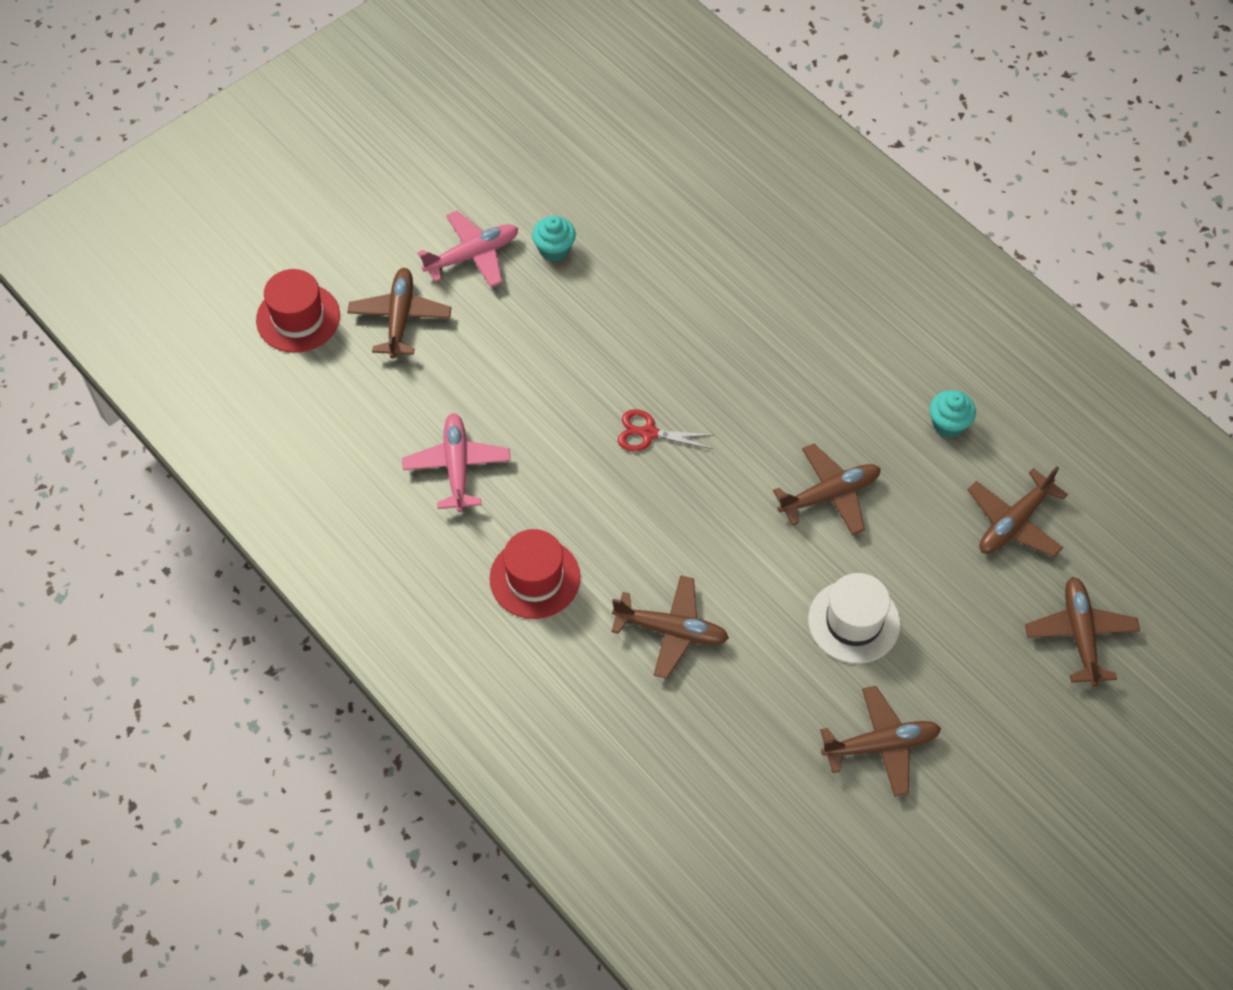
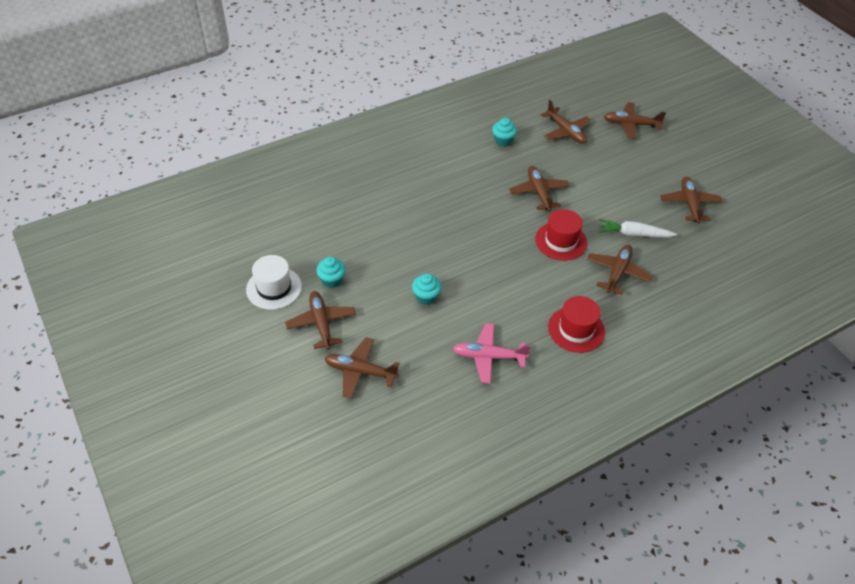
camera: 80 degrees left, 10 degrees down
red hat [256,269,340,353] -> red hat moved to [535,209,587,261]
pink plane [418,211,518,287] -> brown plane [285,291,356,349]
red scissors [618,409,713,452] -> none
white hat [808,573,900,664] -> white hat moved to [246,255,302,310]
none -> turquoise cupcake [412,273,442,305]
none -> white carrot [599,219,677,238]

